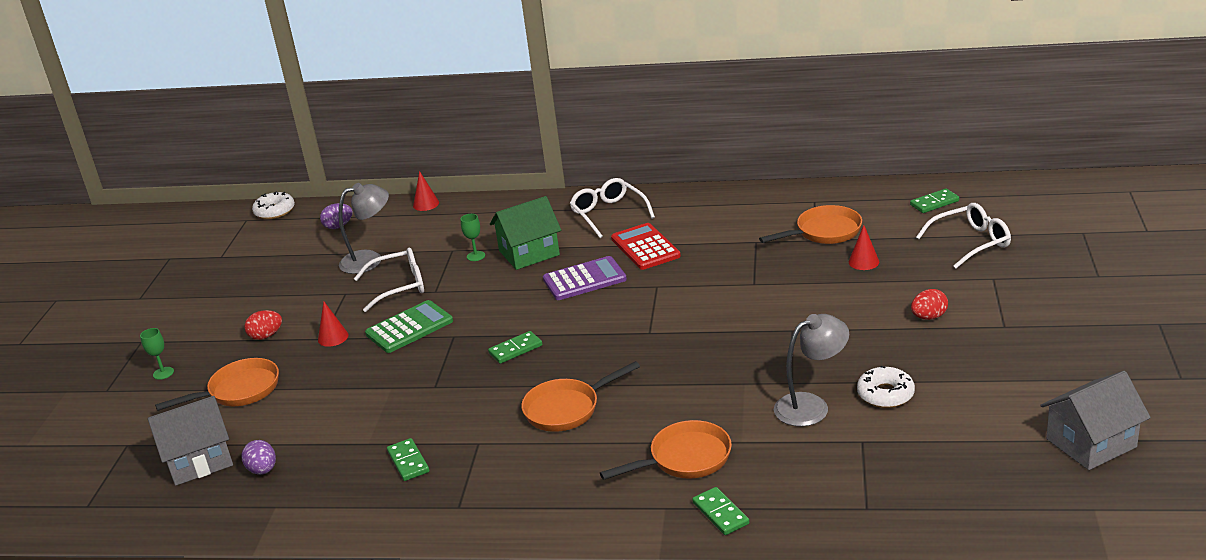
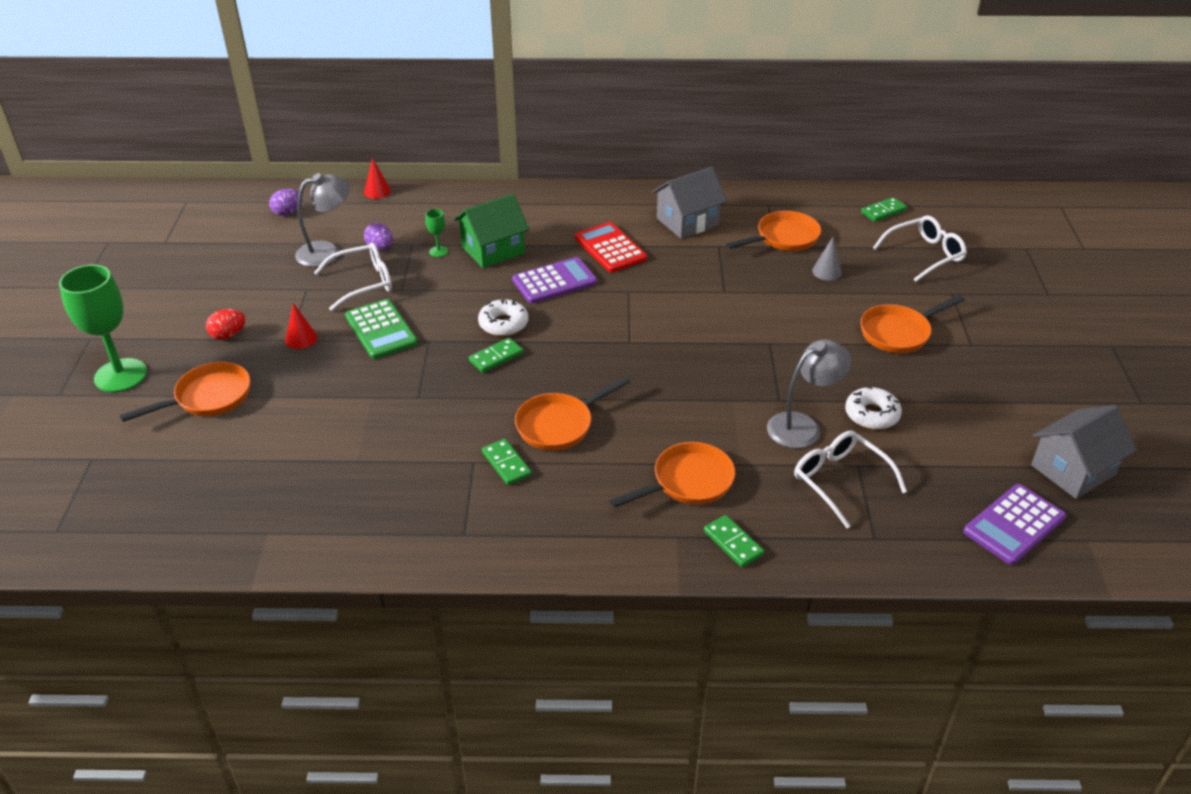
camera: 10 degrees left, 10 degrees up
green goblet [140,328,174,380] -> green goblet [59,264,147,392], size x2.33
grey house [148,396,233,486] -> grey house moved to [652,167,727,239]
purple egg [242,440,276,475] -> purple egg moved to [364,223,393,250]
white donut [252,191,295,219] -> white donut moved to [478,299,528,336]
green calculator [365,300,453,353] -> green calculator turned 105 degrees clockwise [345,299,418,359]
green domino [387,438,429,481] -> green domino moved to [482,439,532,485]
white glasses [570,178,655,238] -> white glasses moved to [794,431,907,528]
red cone [849,225,879,270] -> grey cone [812,237,842,280]
red egg [911,289,948,320] -> orange pan [860,295,965,353]
none -> purple calculator [963,484,1066,565]

